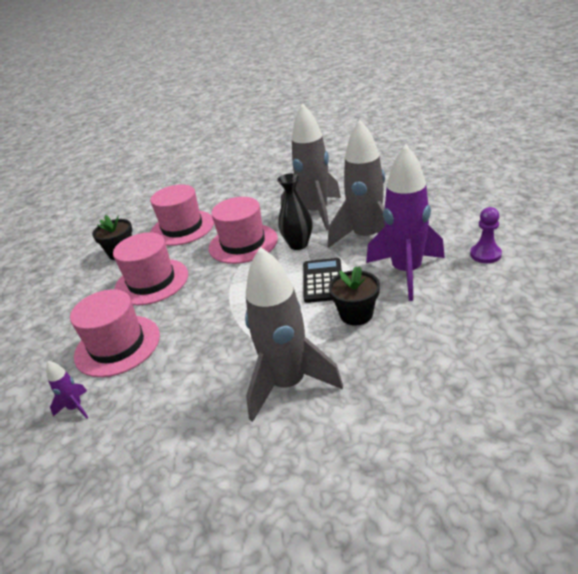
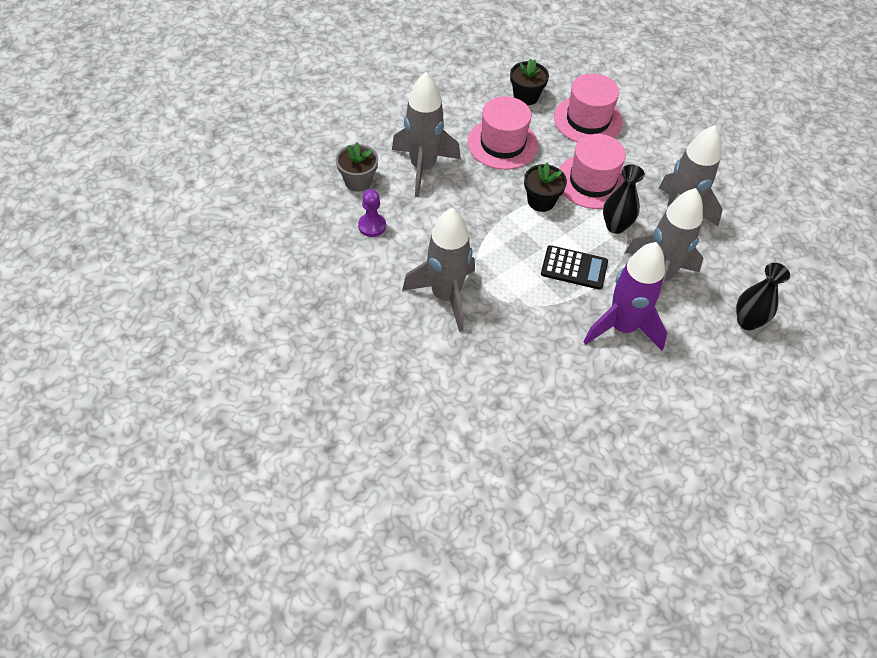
camera: 50 degrees right, 20 degrees up
purple rocket [46,361,89,419] -> grey flower pot [336,142,378,192]
pink hat [70,289,160,377] -> grey rocket [392,72,461,197]
black calculator [303,258,342,303] -> black calculator turned 45 degrees clockwise [541,245,608,290]
black flower pot [328,266,380,326] -> black flower pot moved to [524,163,567,212]
purple pawn [470,207,502,263] -> purple pawn moved to [358,189,386,237]
none -> black vase [736,263,790,330]

